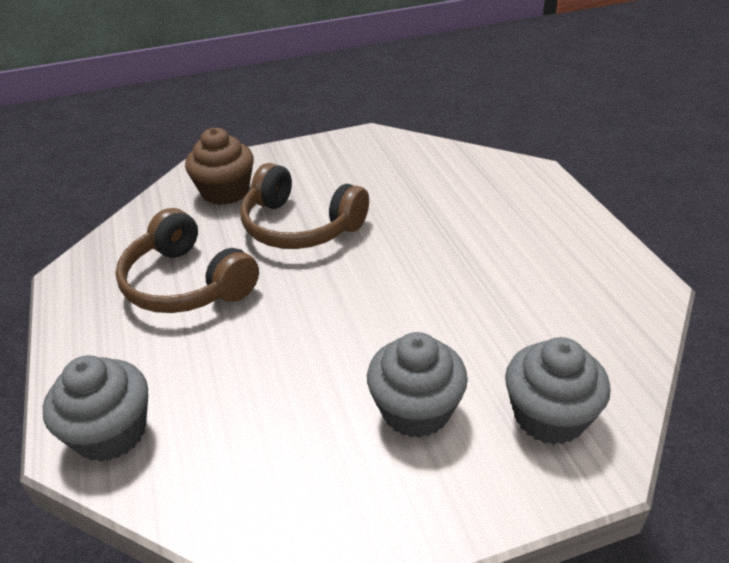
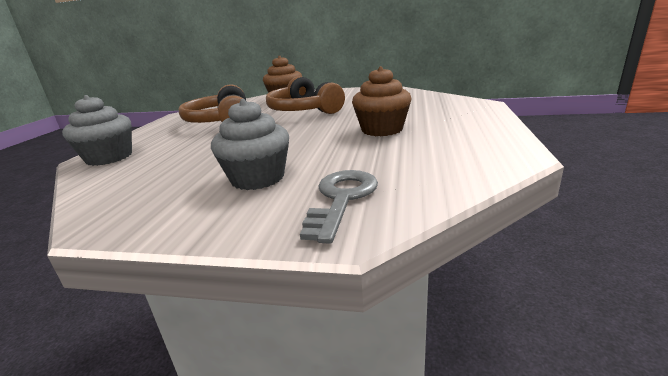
camera: 30 degrees right, 15 degrees down
grey cupcake [505,337,611,445] -> grey key [300,170,378,244]
none -> brown cupcake [352,66,411,136]

